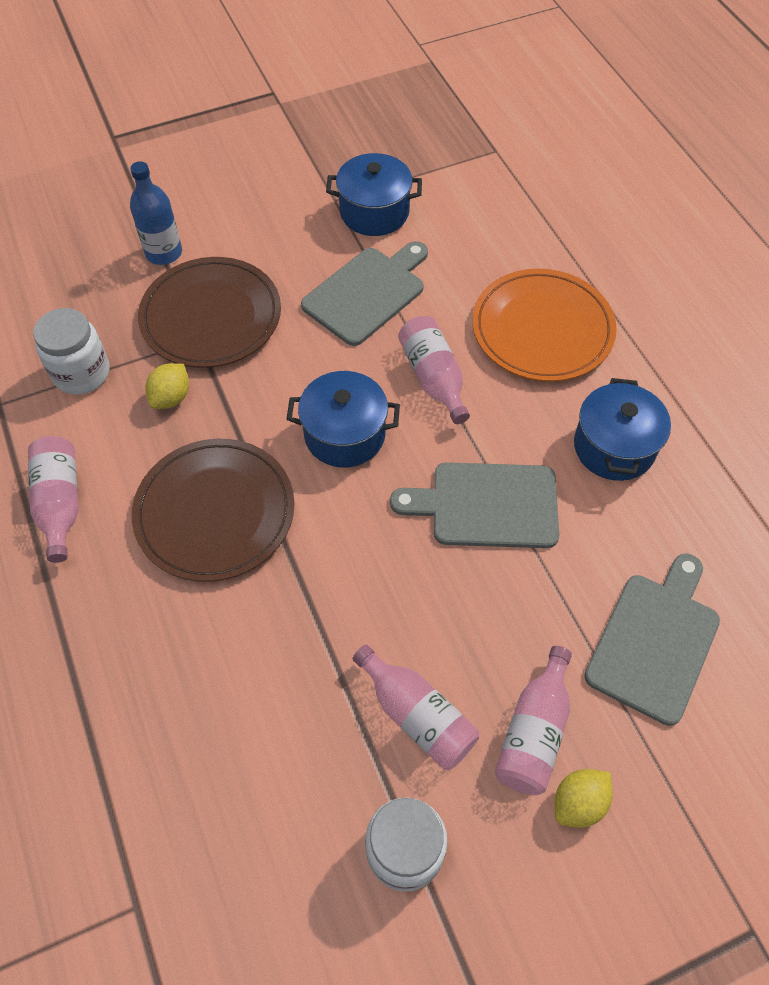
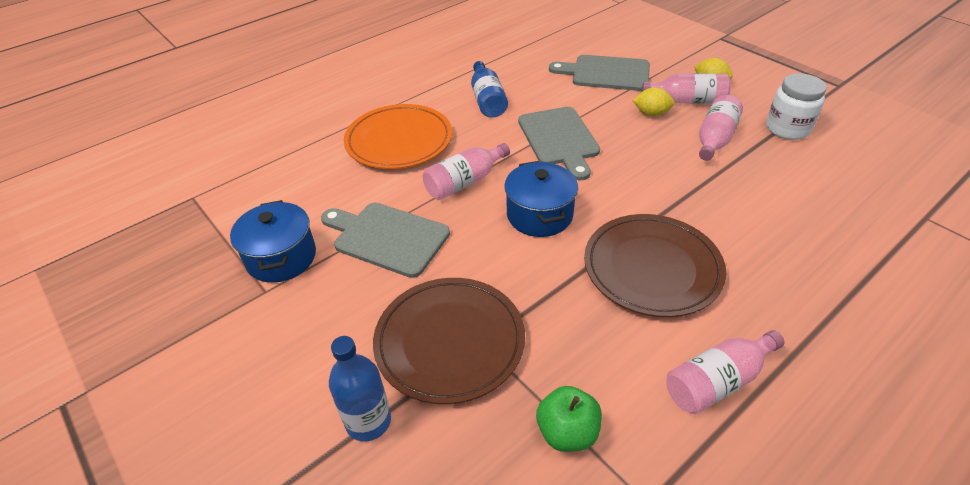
camera: 105 degrees left, 15 degrees down
white jar [33,308,110,394] -> green apple [536,386,602,452]
yellow lemon [145,363,189,409] -> yellow lemon moved to [633,87,675,116]
blue pot [574,378,671,481] -> blue bottle [471,61,508,118]

